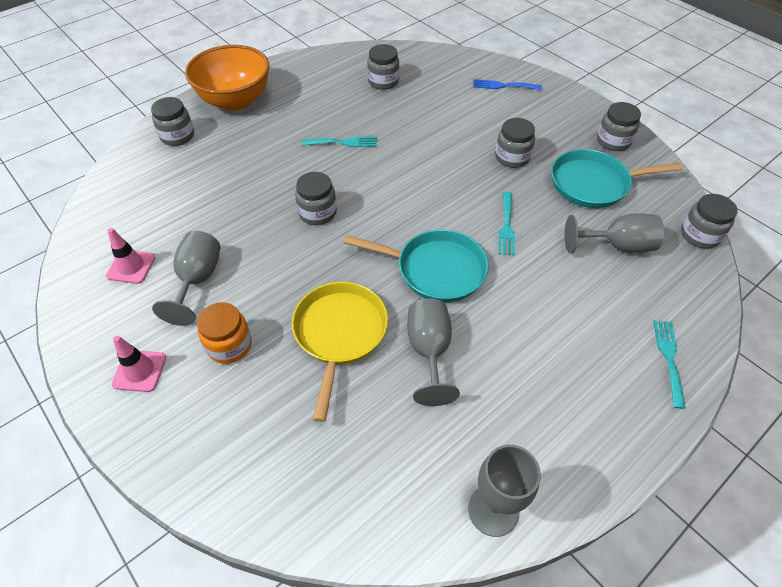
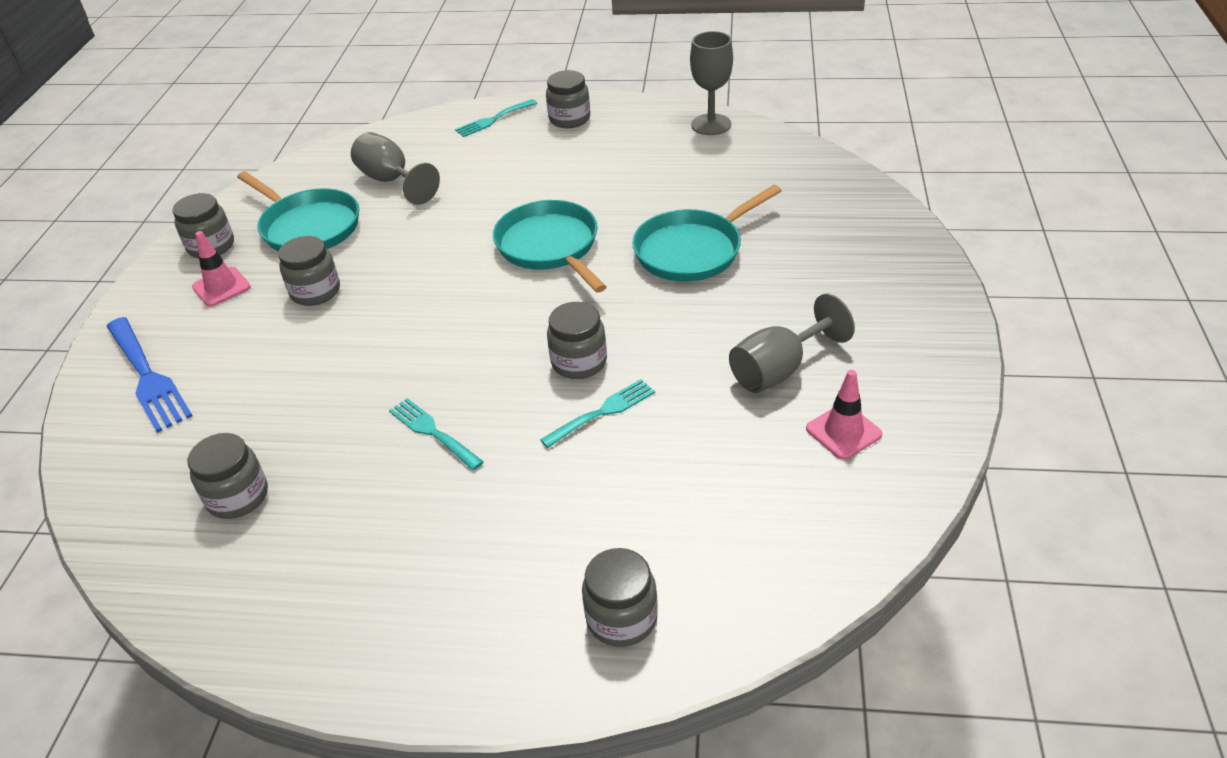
camera: 130 degrees left, 10 degrees down
pink traffic cone [112,336,166,392] -> pink traffic cone moved to [192,231,251,307]
orange bowl [185,45,269,111] -> none
orange jar [197,302,252,364] -> none
yellow pan [292,282,388,422] -> turquoise pan [632,185,782,282]
grey goblet [407,299,460,406] -> none
blue fork [473,79,542,90] -> blue fork [106,317,192,433], size x1.60
turquoise fork [499,192,515,255] -> turquoise fork moved to [540,379,655,448]
grey jar [681,194,738,249] -> grey jar moved to [546,70,590,128]

